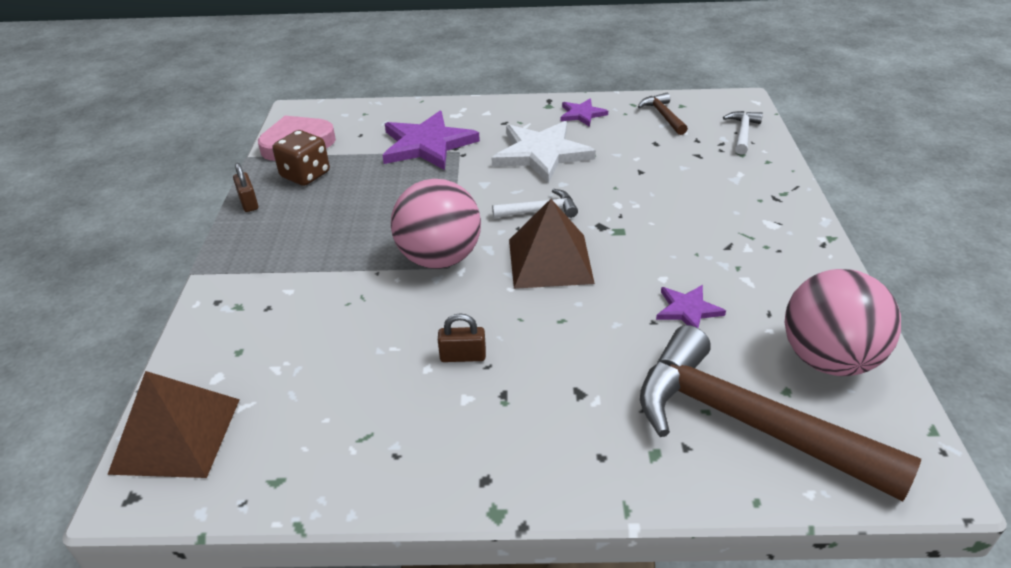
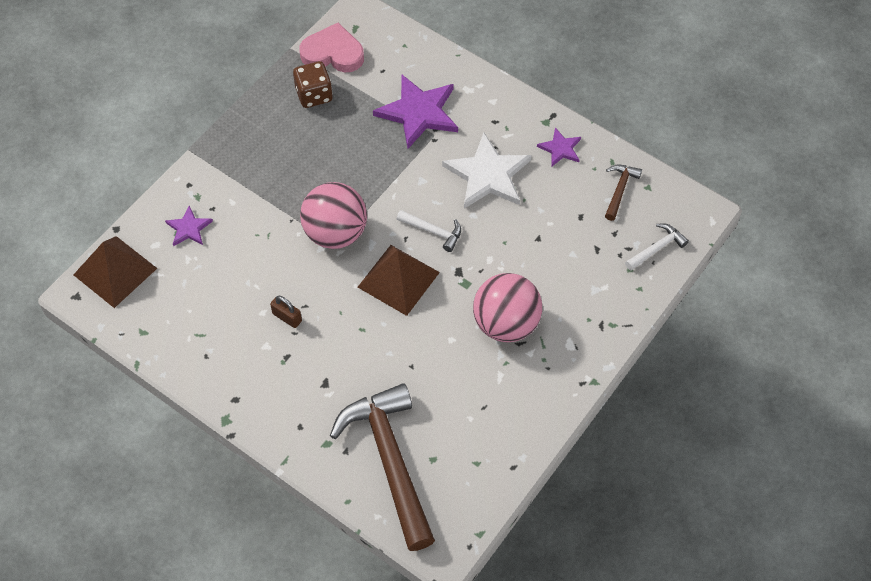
camera: 35 degrees right, 20 degrees up
brown padlock [233,163,258,212] -> none
purple star [656,285,726,328] -> purple star moved to [165,205,213,246]
pink ball [785,269,901,376] -> pink ball moved to [473,273,542,342]

